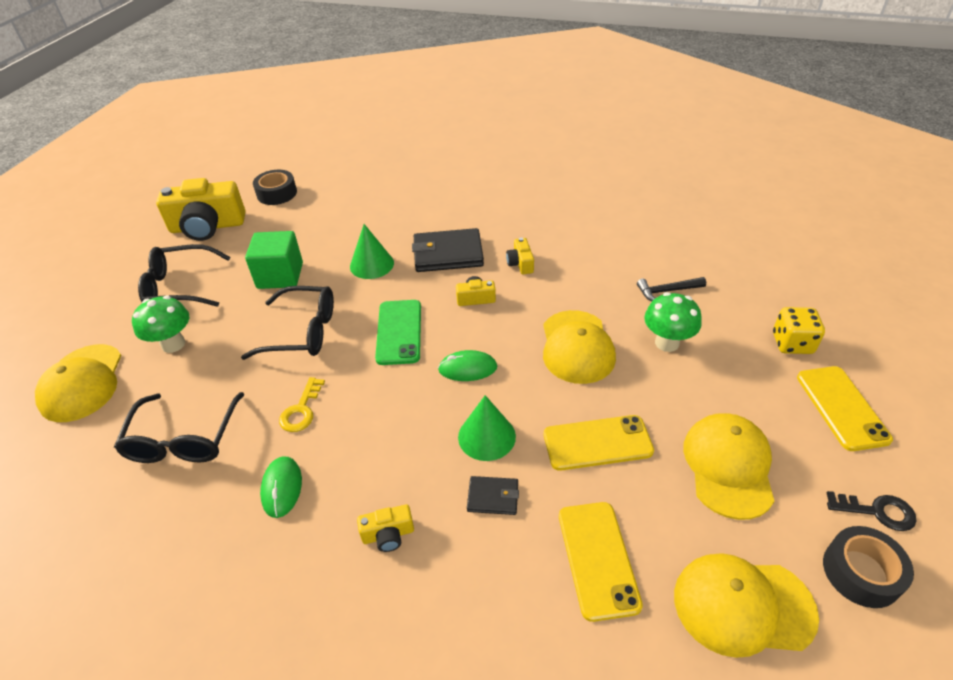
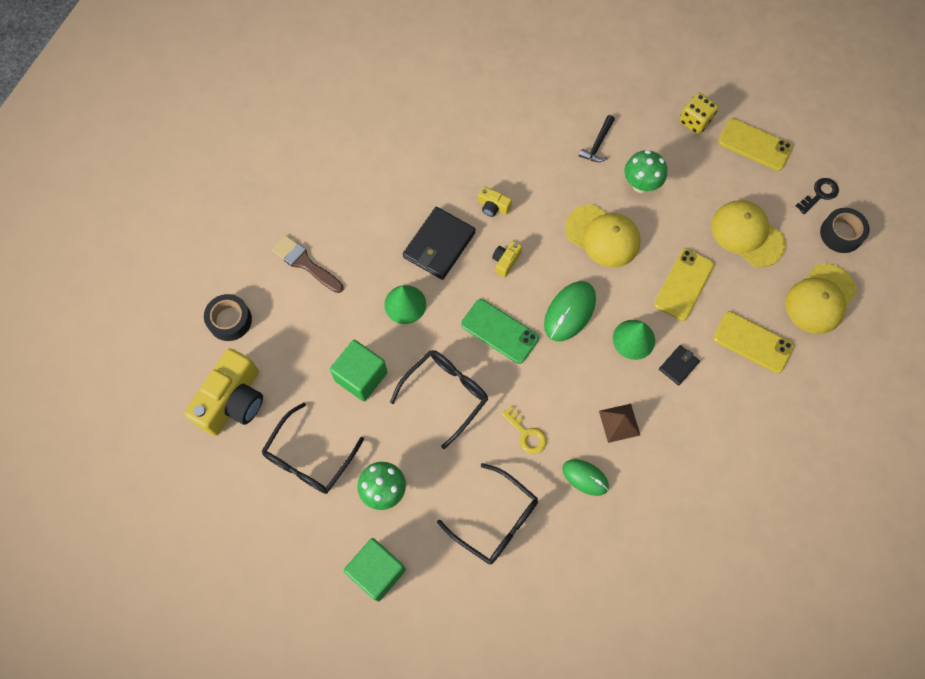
camera: 55 degrees left, 25 degrees up
yellow cap [35,344,122,422] -> green cube [344,538,406,602]
yellow camera [357,504,414,552] -> none
green mouse [438,350,497,381] -> green mouse [544,281,596,341], size x1.51
none -> brown brush [272,235,343,293]
none -> brown pyramid [599,404,640,443]

